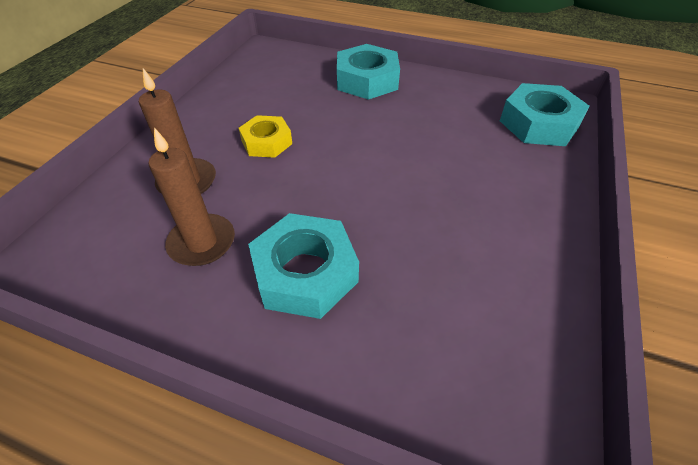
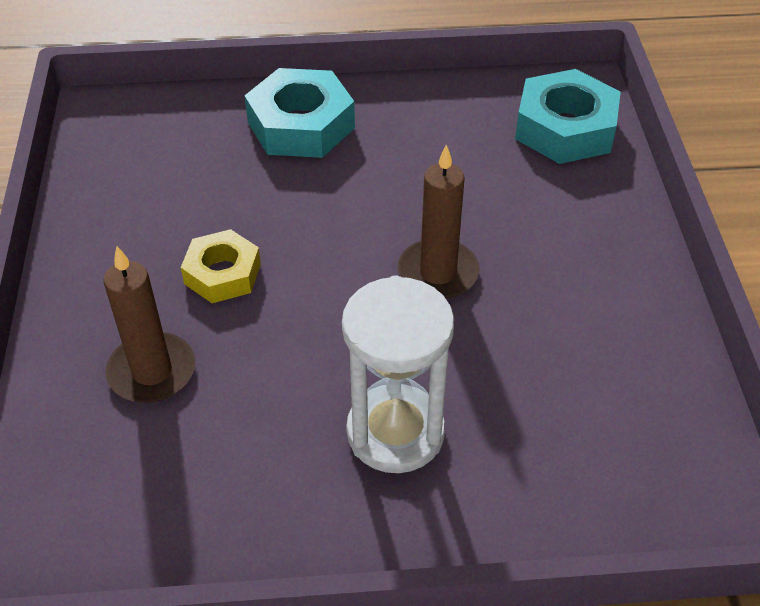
camera: 25 degrees left, 0 degrees up
brown candle [149,128,235,266] -> brown candle moved to [398,144,479,299]
turquoise nut [248,213,359,319] -> white hourglass [342,275,454,473]

